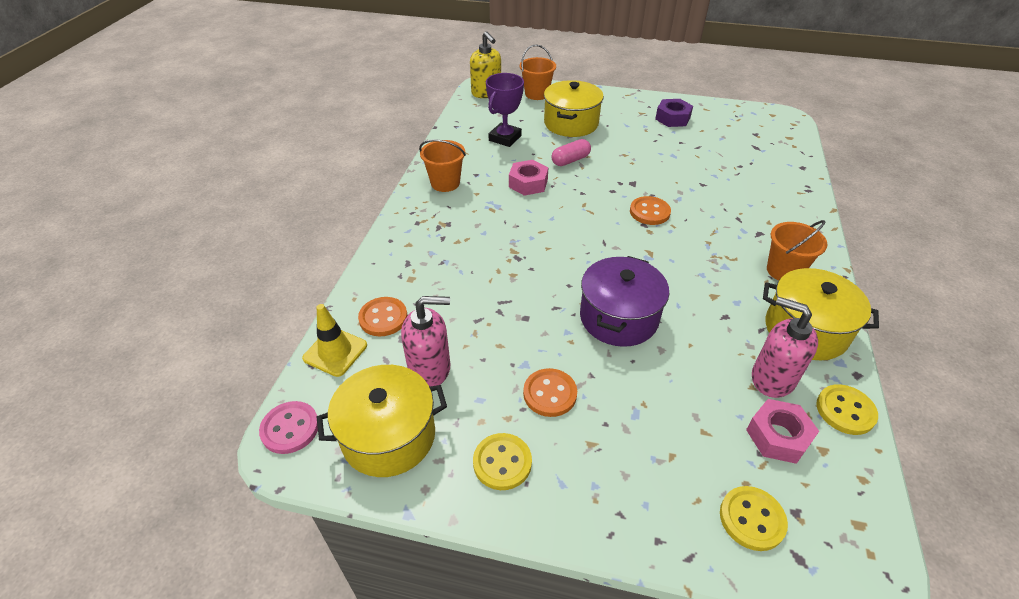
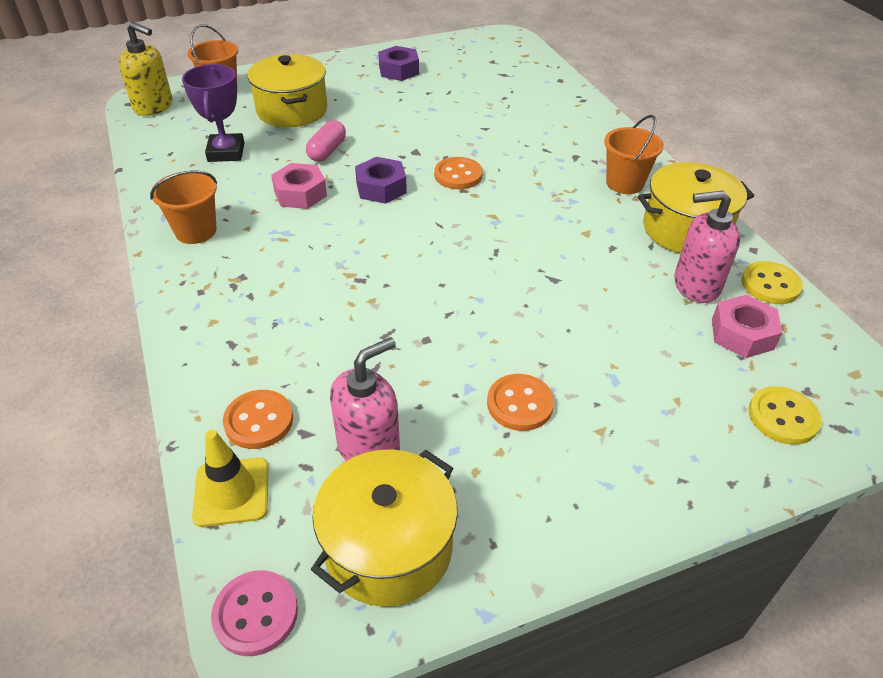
camera: 35 degrees left, 0 degrees up
yellow button [473,433,532,490] -> none
purple pot [580,256,669,347] -> none
none -> purple nut [355,157,407,204]

